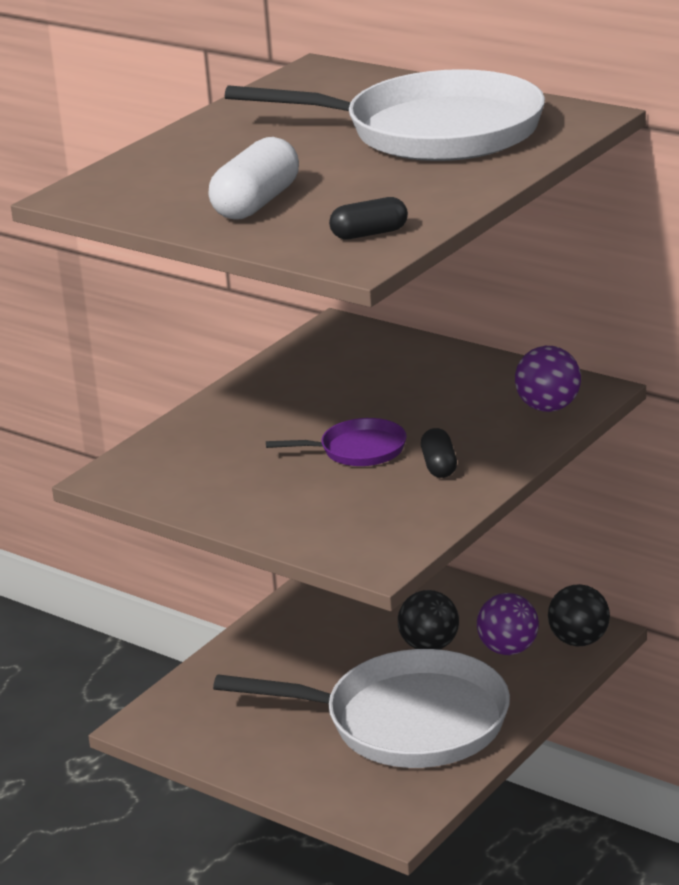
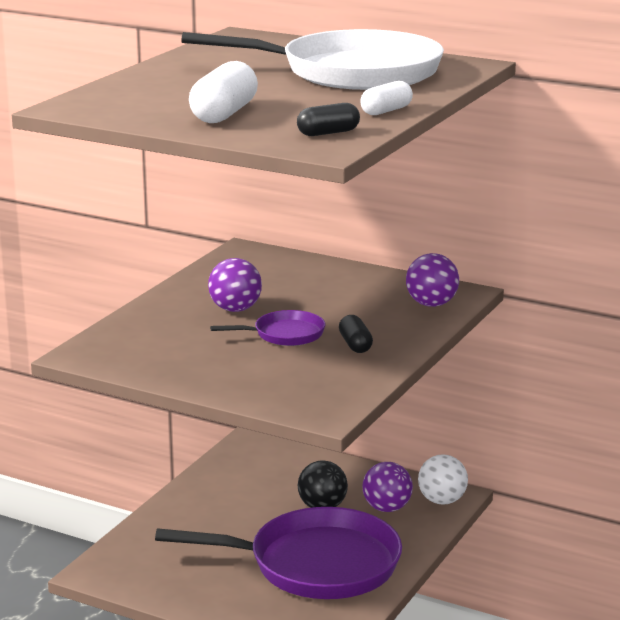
camera: 10 degrees left, 5 degrees down
white pan [213,649,510,768] -> purple pan [155,507,402,599]
black ball [548,584,610,646] -> white ball [418,454,468,505]
none -> purple ball [208,258,262,312]
none -> white capsule [360,81,413,115]

